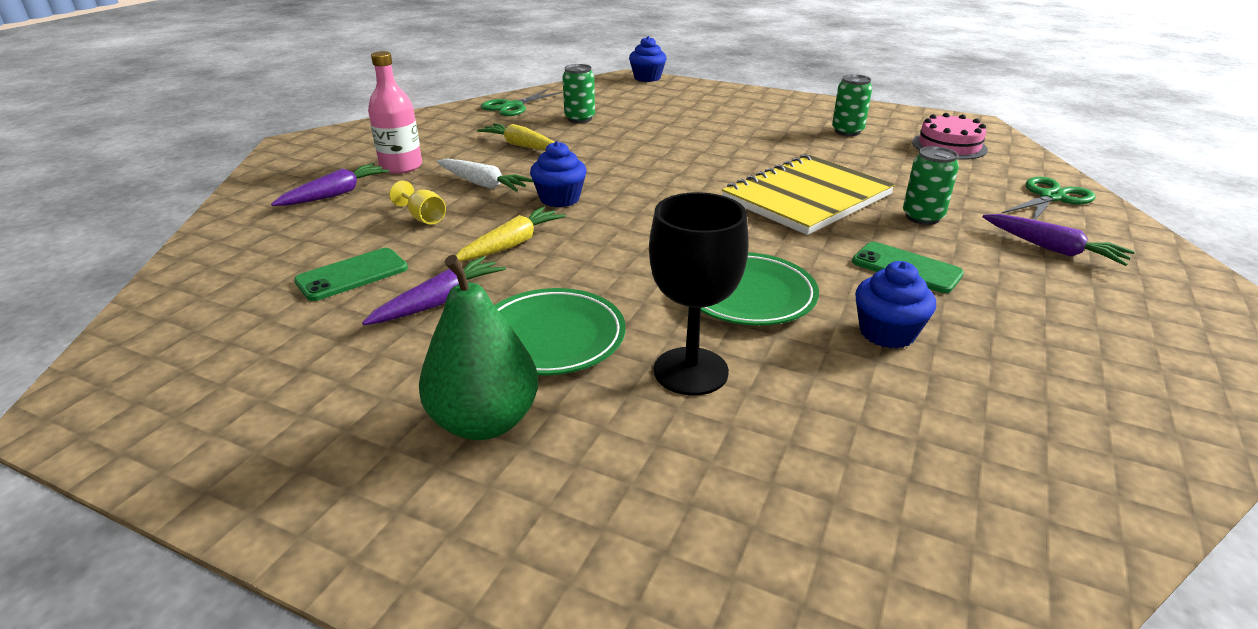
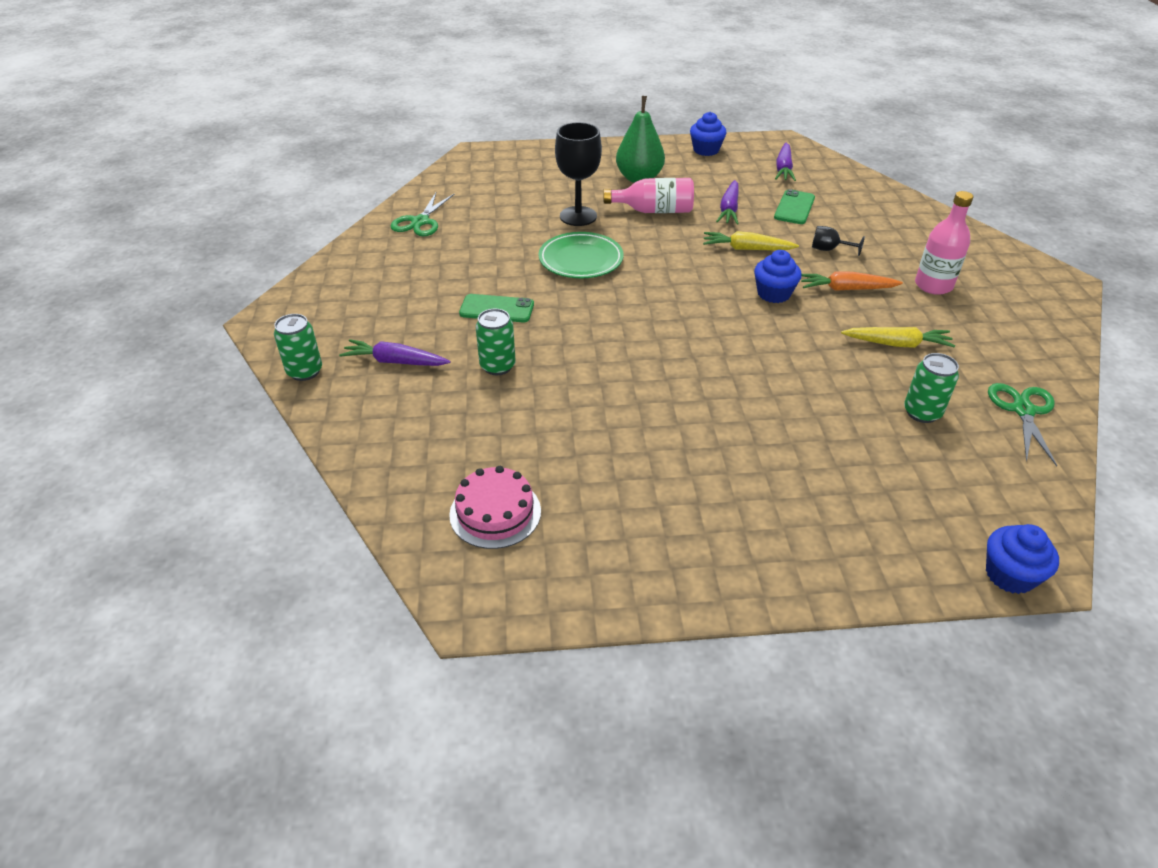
camera: 150 degrees right, 10 degrees up
purple carrot [271,163,389,206] -> purple carrot moved to [775,143,796,181]
yellow goblet [390,181,446,224] -> black goblet [812,226,865,256]
white carrot [437,159,533,192] -> orange carrot [801,271,903,291]
yellow carrot [456,206,566,262] -> yellow carrot turned 90 degrees clockwise [703,231,799,250]
green plate [494,288,626,375] -> pink bottle [604,178,694,213]
yellow notebook [722,154,895,235] -> none
green can [832,74,872,136] -> green can moved to [274,314,322,381]
blue cupcake [855,261,936,349] -> blue cupcake moved to [690,112,726,156]
green scissors [1001,177,1096,220] -> green scissors moved to [390,193,454,236]

